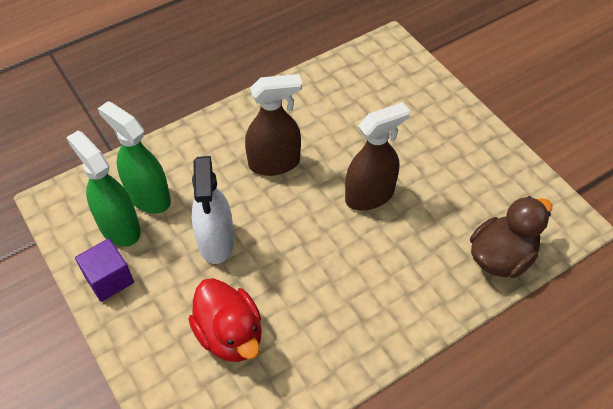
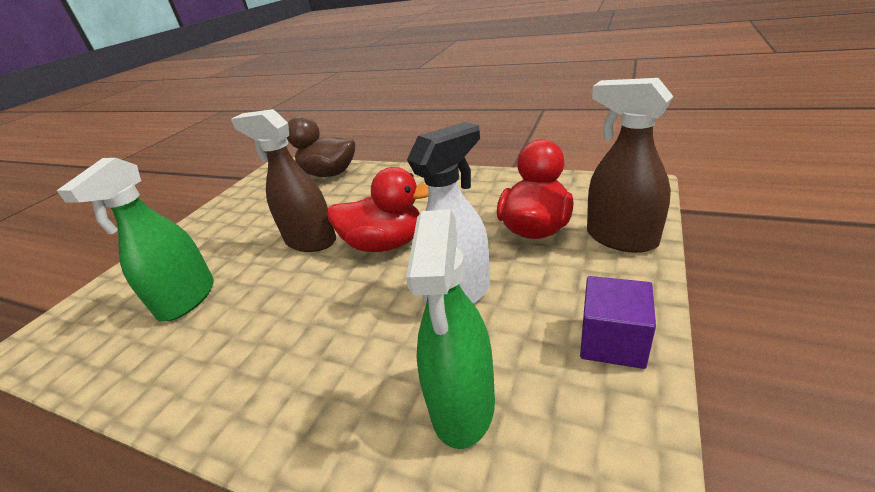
camera: 120 degrees left, 20 degrees down
green spray bottle [66,130,141,247] -> green spray bottle moved to [56,158,214,321]
brown spray bottle [245,74,302,176] -> brown spray bottle moved to [587,78,673,253]
none -> red duck [327,167,428,252]

